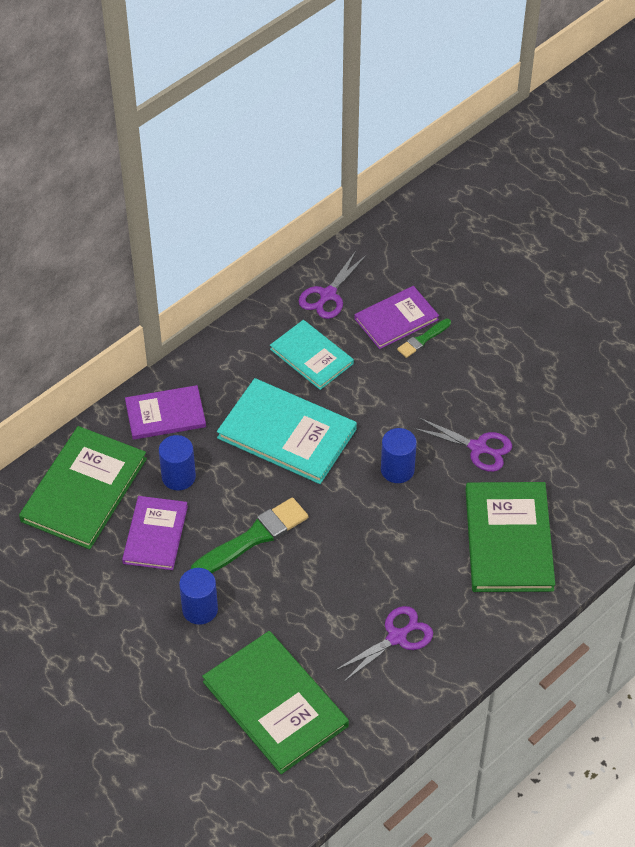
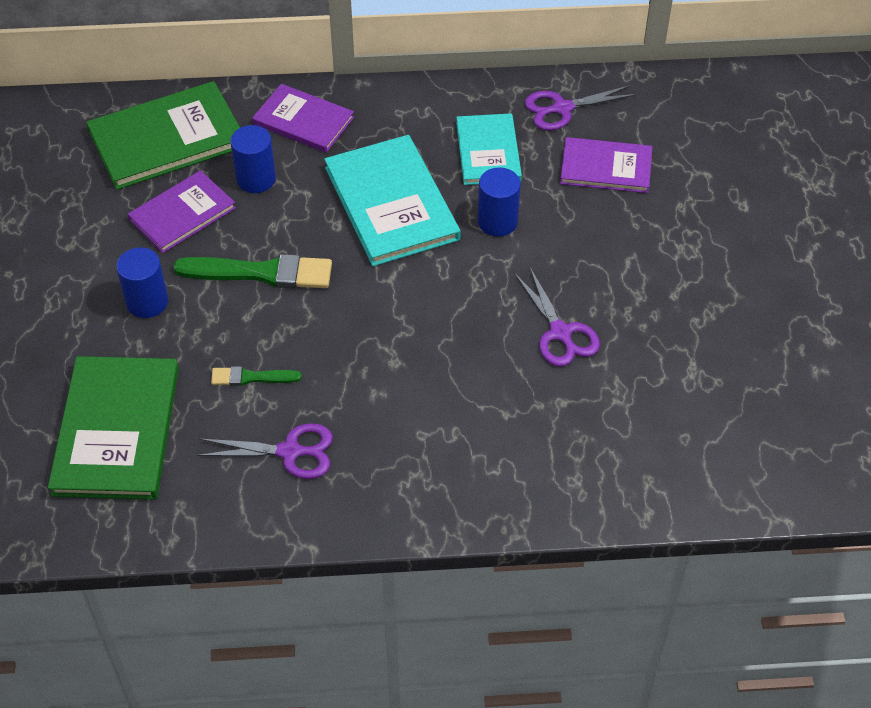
camera: 40 degrees right, 0 degrees up
blue cylinder [381,428,417,483] -> blue cylinder moved to [478,167,521,237]
green brush [397,318,451,358] -> green brush moved to [211,366,302,386]
green book [466,482,555,592] -> none

